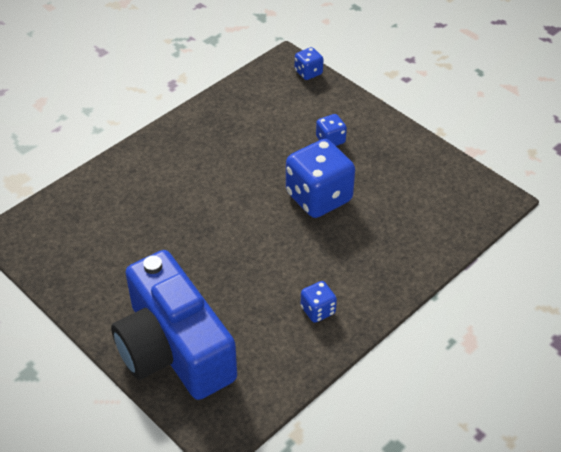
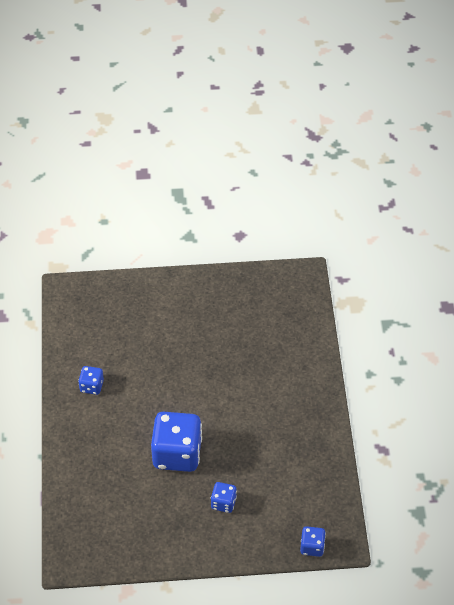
camera: 130 degrees right, 5 degrees up
blue camera [111,250,237,400] -> none

